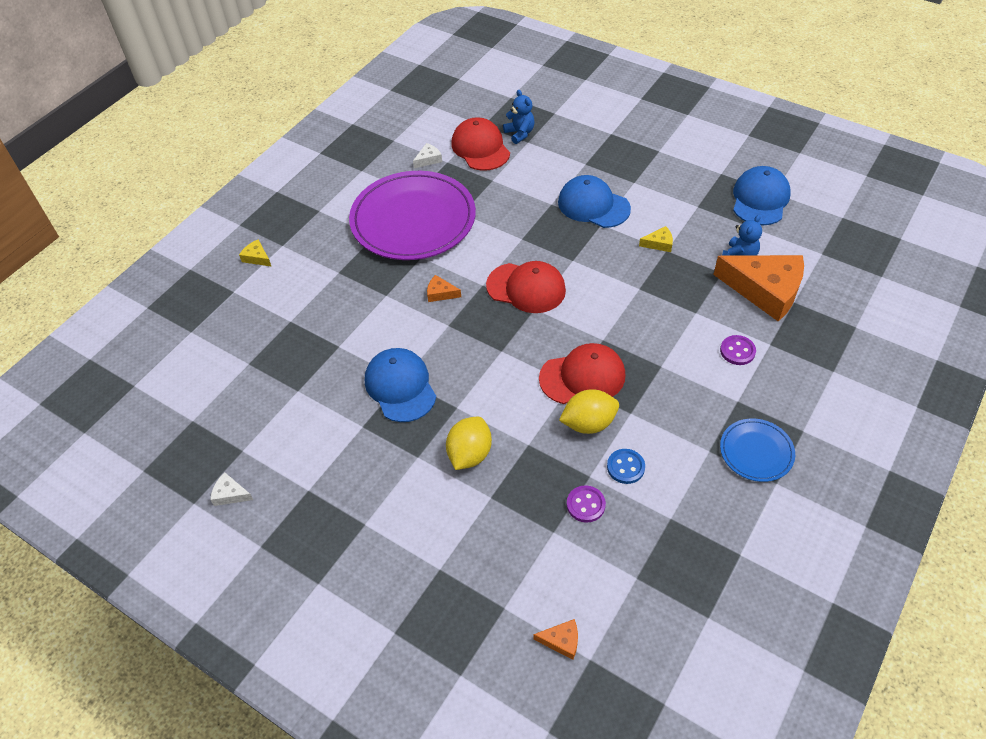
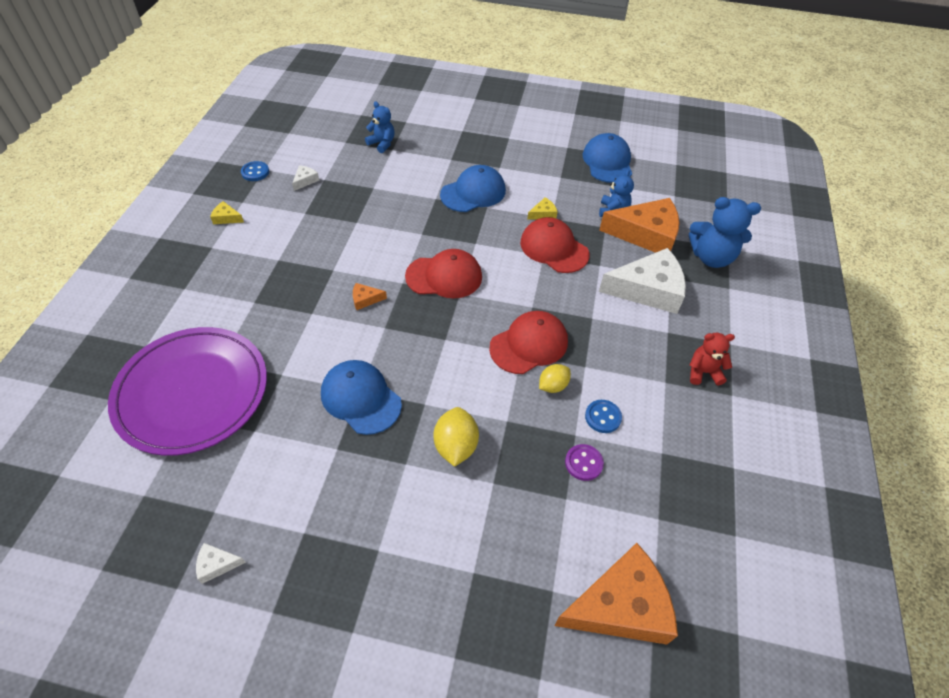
camera: 25 degrees left, 0 degrees up
yellow cheese [239,240,272,267] -> yellow cheese moved to [210,201,244,224]
purple plate [349,171,476,260] -> purple plate moved to [108,327,267,456]
red cap [451,117,510,171] -> red cap moved to [520,217,589,273]
orange cheese [533,619,578,660] -> orange cheese [554,543,678,645], size x2.46
blue cap [558,175,631,228] -> blue cap turned 135 degrees clockwise [440,165,506,212]
yellow lemon [559,389,619,434] -> yellow lemon [539,364,571,393], size x0.66
purple button [720,335,756,365] -> white cheese [599,248,686,314]
blue plate [720,419,795,482] -> red teddy bear [690,333,735,386]
none -> blue button [241,161,269,181]
none -> blue teddy bear [689,197,761,268]

